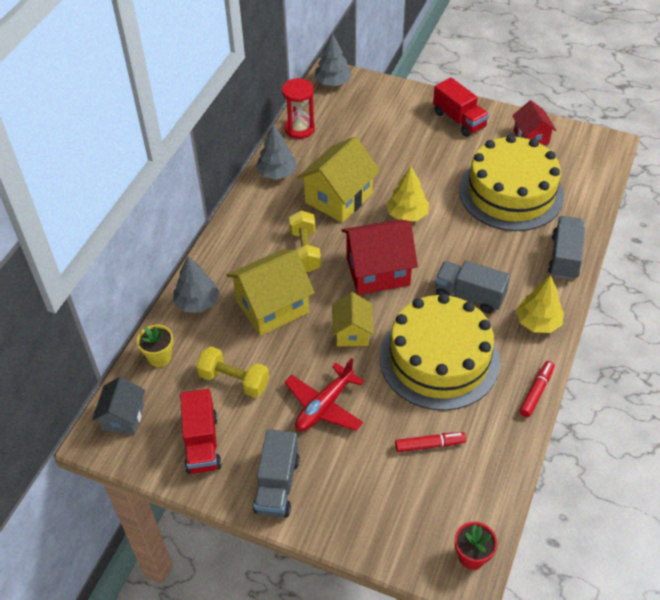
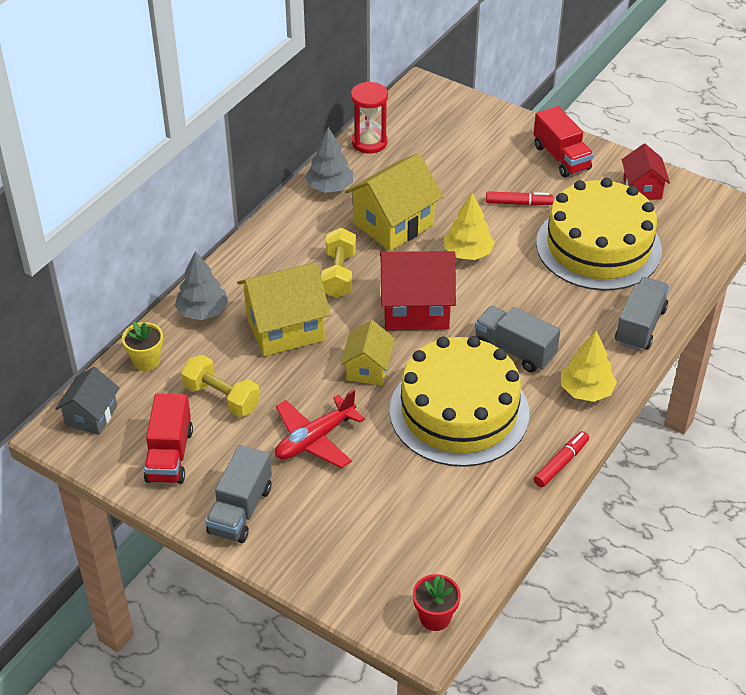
camera: 10 degrees right, 5 degrees down
grey tree [315,33,352,86] -> none
red marker [395,432,466,452] -> red marker moved to [486,191,553,206]

